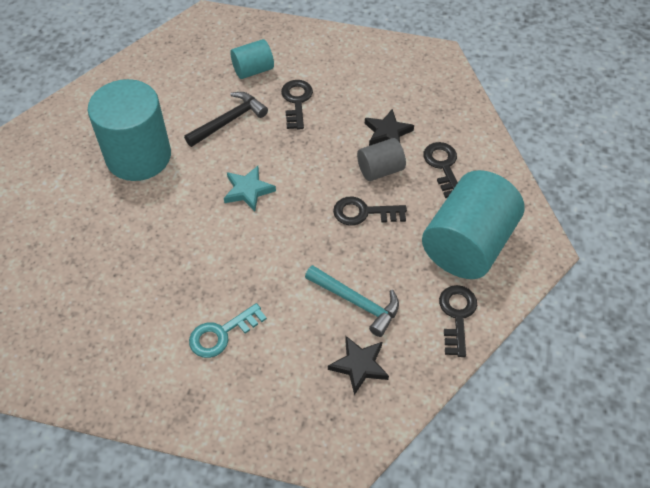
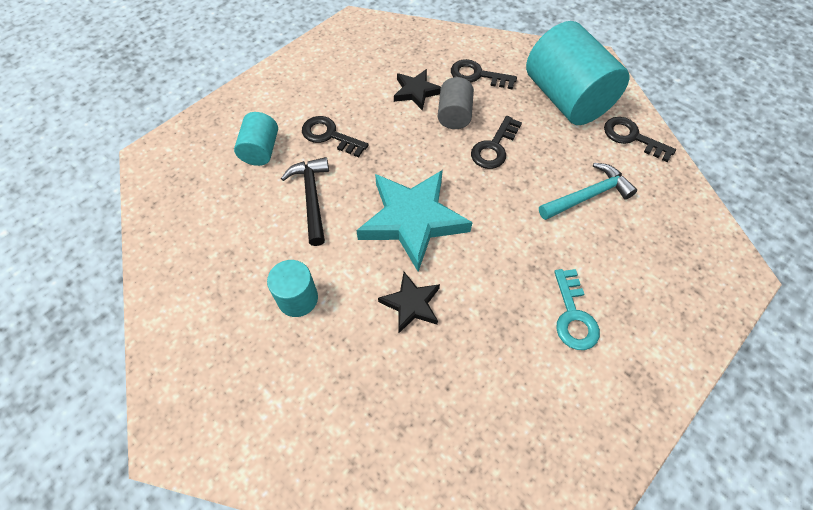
camera: 60 degrees left, 5 degrees up
turquoise cylinder [88,79,171,181] -> turquoise cylinder [267,260,318,317], size x0.50
turquoise star [224,166,276,212] -> turquoise star [356,170,473,272], size x1.92
black star [328,336,389,395] -> black star moved to [378,272,440,333]

